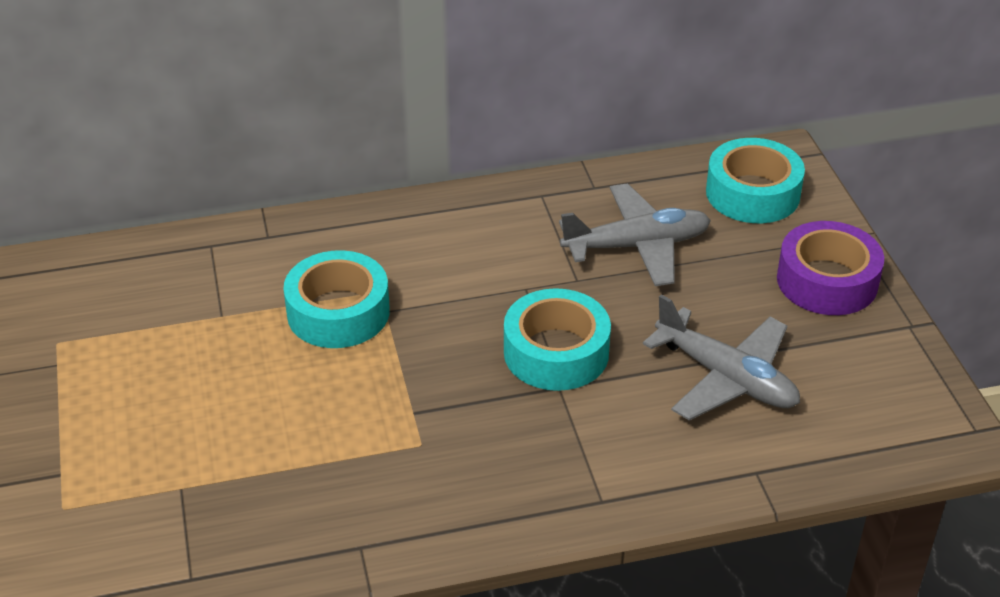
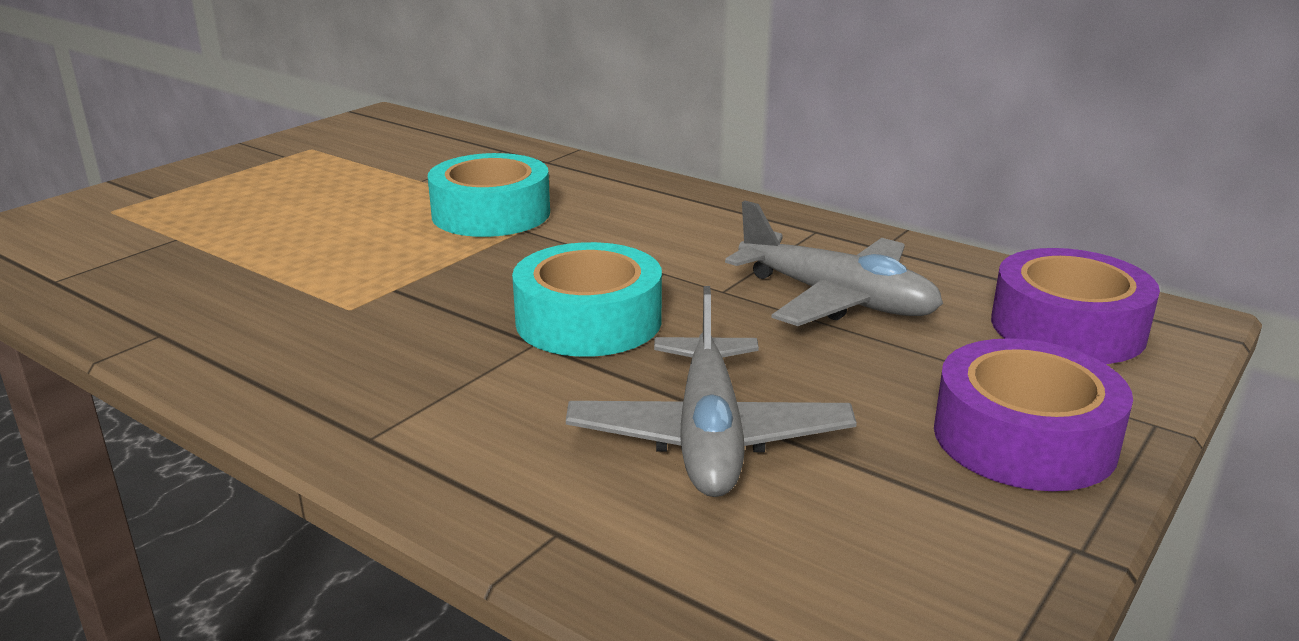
camera: 50 degrees right, 15 degrees down
turquoise tape [706,138,805,223] -> purple tape [991,248,1160,364]

